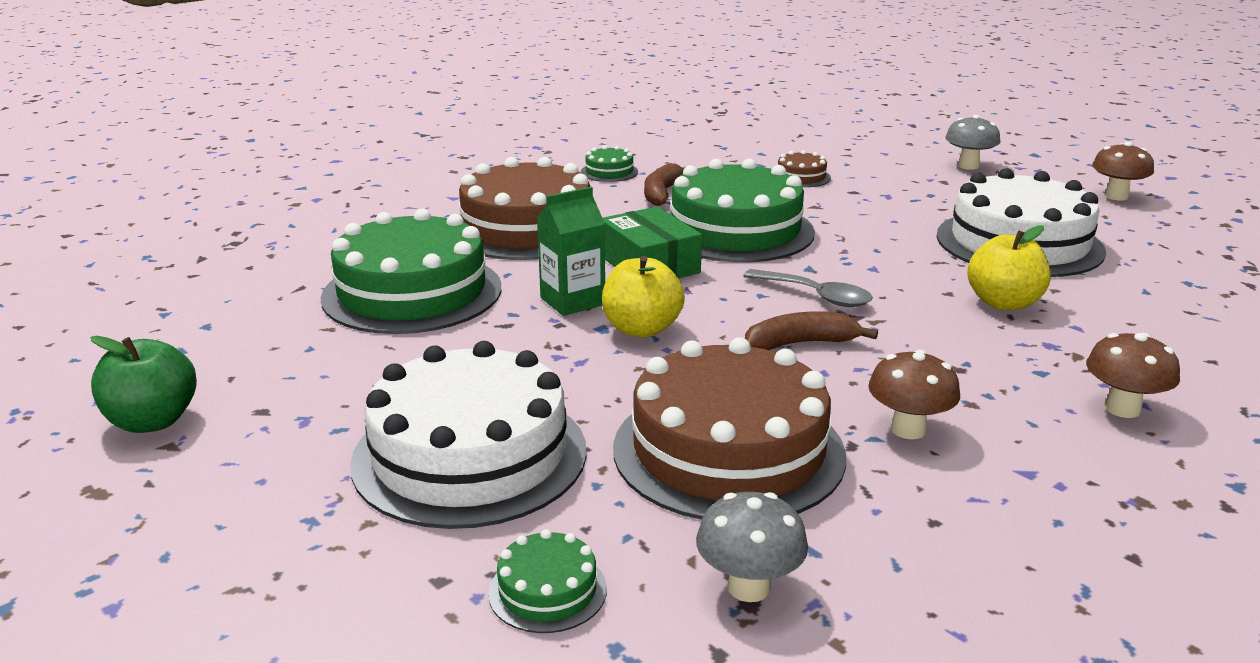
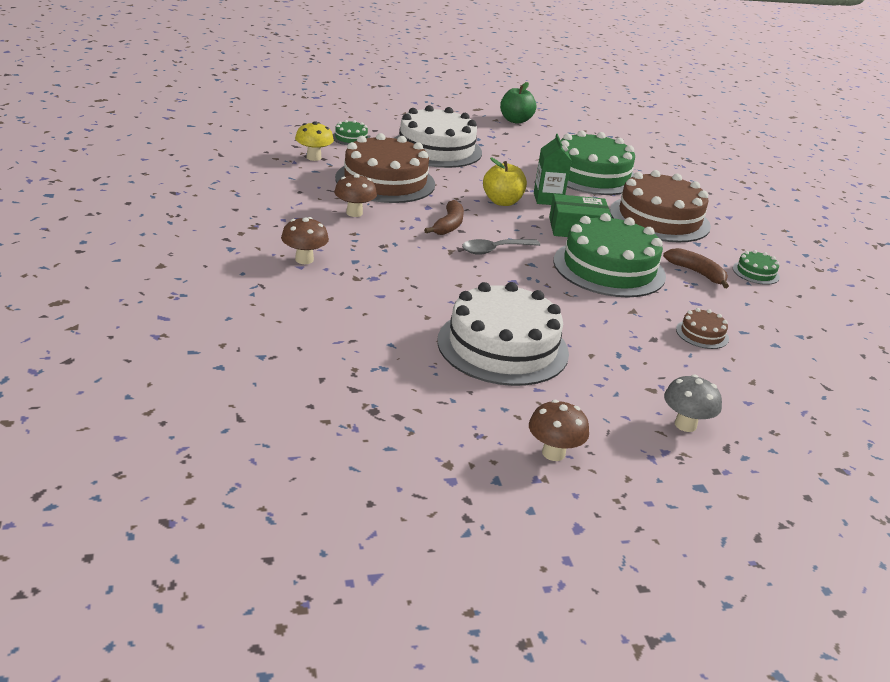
camera: 115 degrees right, 5 degrees up
grey mushroom [696,492,808,602] -> yellow mushroom [295,121,334,161]
yellow apple [967,225,1051,310] -> none

